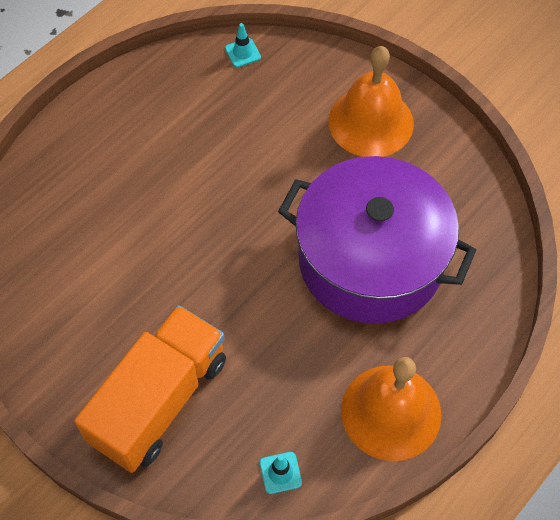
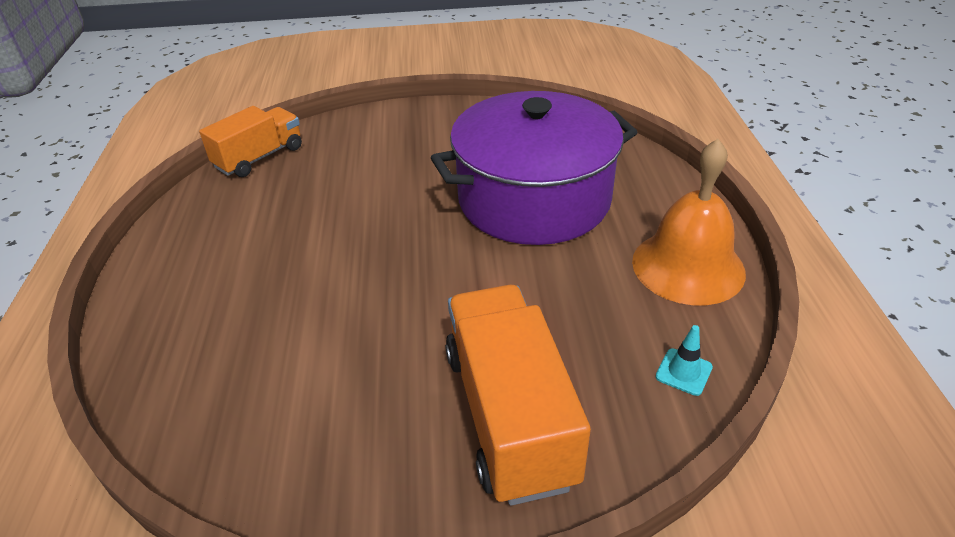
camera: 45 degrees left, 20 degrees down
turquoise traffic cone [225,23,261,67] -> orange truck [199,106,302,177]
orange bell [328,46,414,157] -> none

